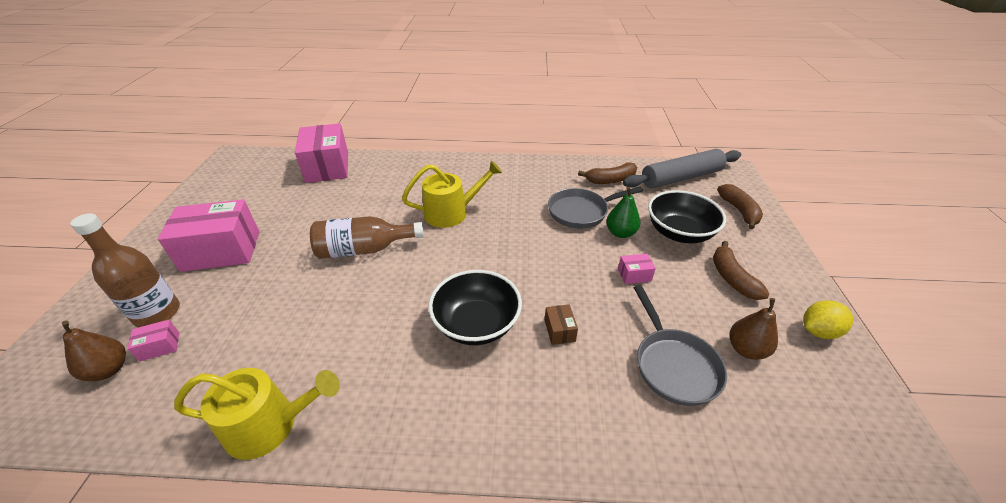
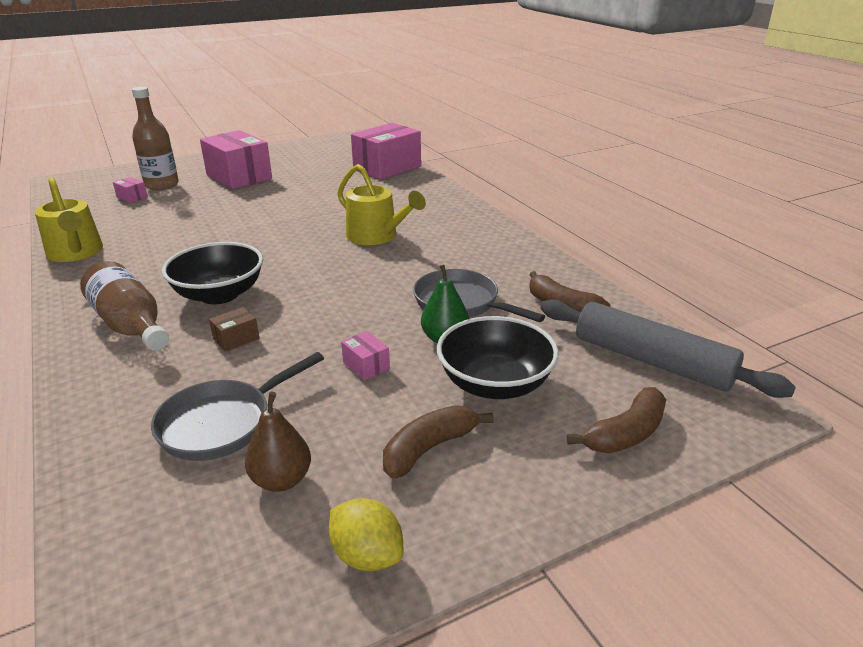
camera: 60 degrees right, 10 degrees down
brown pear [62,321,126,381] -> none
brown bottle [310,216,424,259] -> brown bottle moved to [80,261,169,351]

